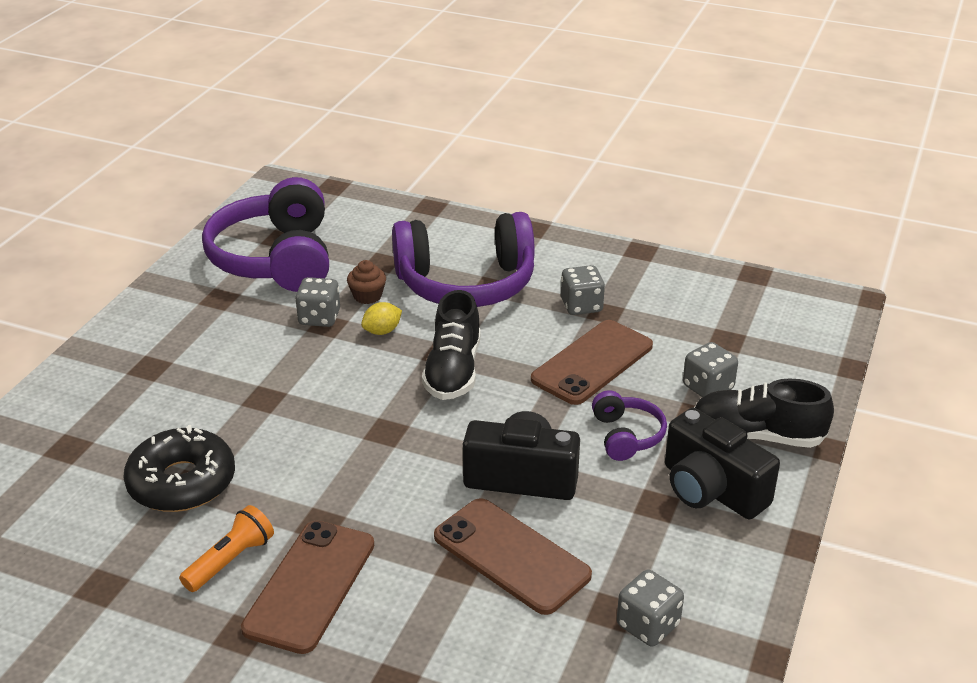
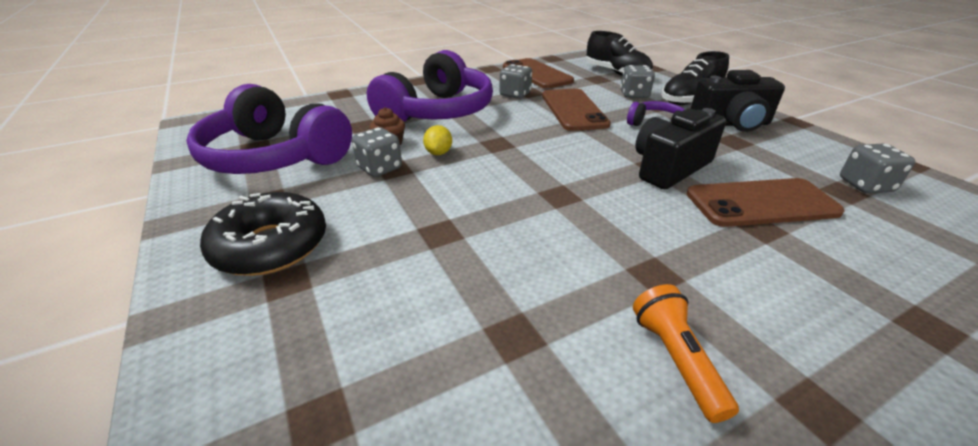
camera: 50 degrees left, 0 degrees up
black donut [124,425,235,512] -> black donut moved to [200,192,326,276]
brown phone [241,521,374,654] -> brown phone moved to [503,58,574,89]
black shoe [422,290,481,400] -> black shoe moved to [586,31,653,76]

